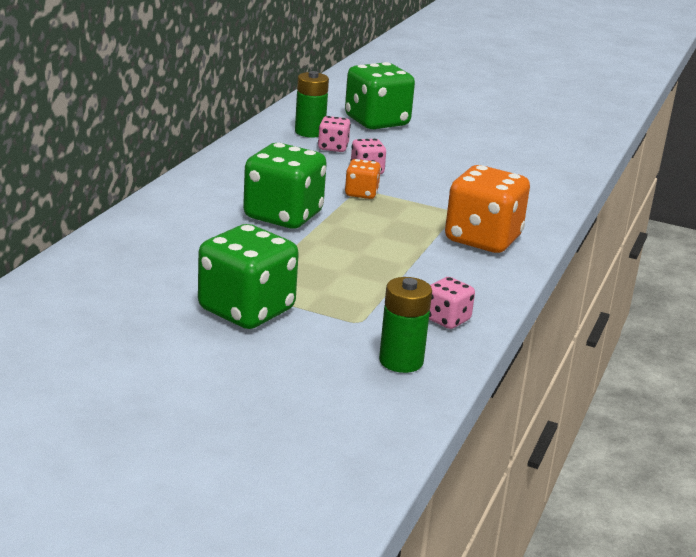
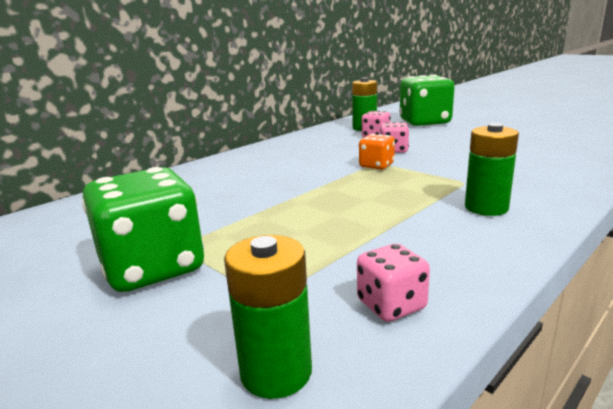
camera: 25 degrees right, 5 degrees down
green dice [243,143,327,229] -> none
orange dice [445,165,530,253] -> green battery [465,123,519,216]

